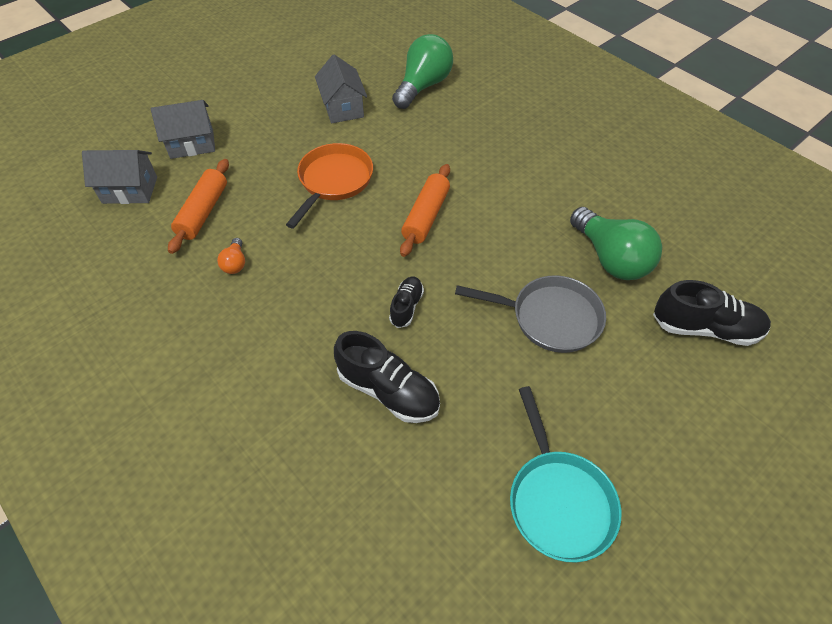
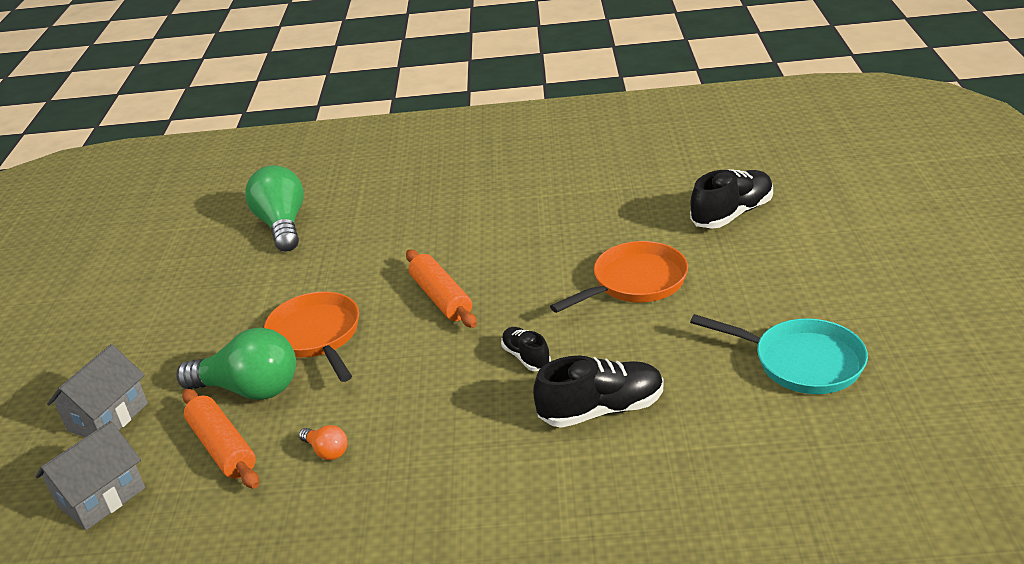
camera: 45 degrees left, 20 degrees down
grey house [315,54,367,123] -> none
grey pan [455,275,606,353] -> orange pan [550,241,688,313]
green light bulb [570,207,662,280] -> green light bulb moved to [176,327,296,400]

